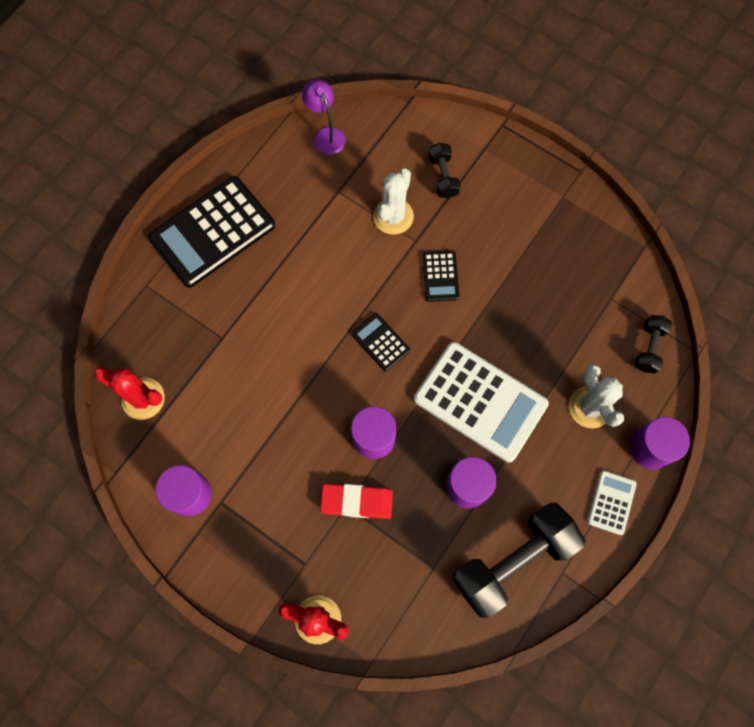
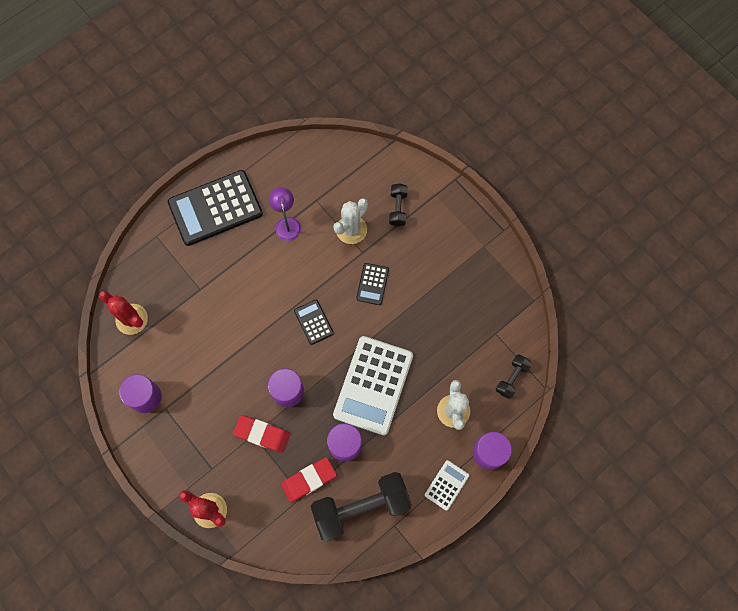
camera: 15 degrees right, 0 degrees up
purple lamp [302,79,346,155] -> purple lamp moved to [269,187,301,241]
white calculator [414,342,549,463] -> white calculator turned 60 degrees clockwise [333,336,413,435]
none -> red eraser [281,457,337,503]

